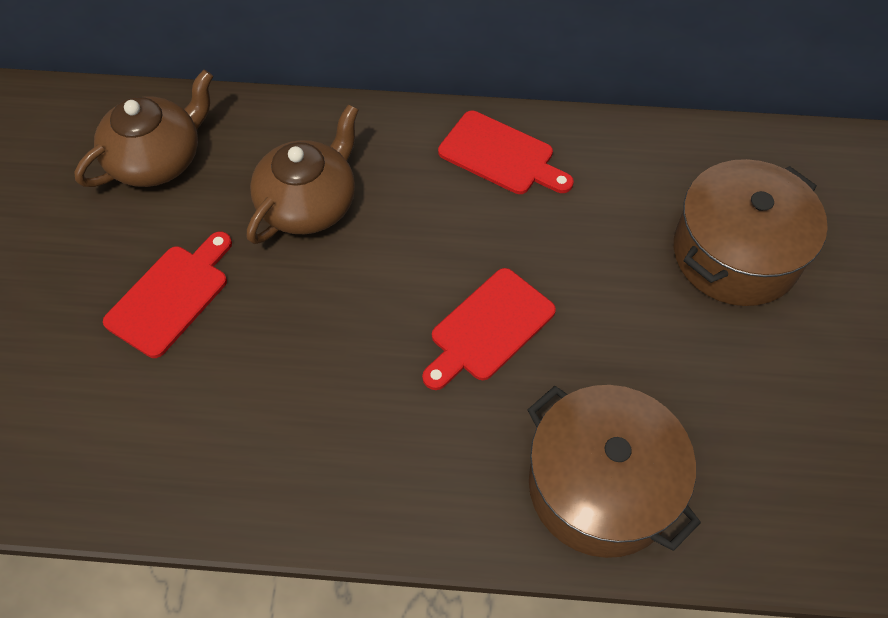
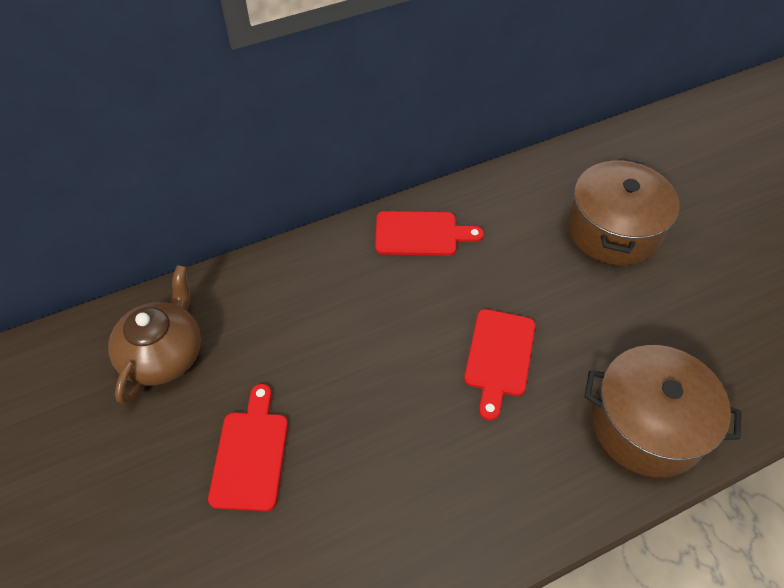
camera: 30 degrees left, 5 degrees down
brown teapot [247,104,359,244] -> none

